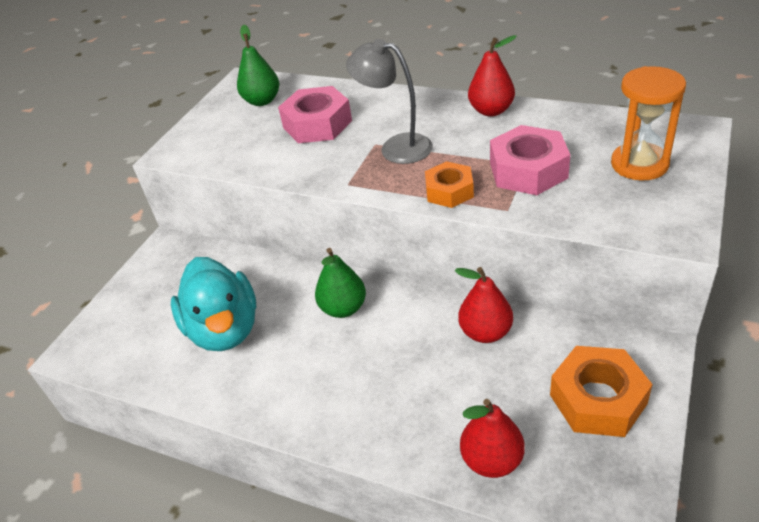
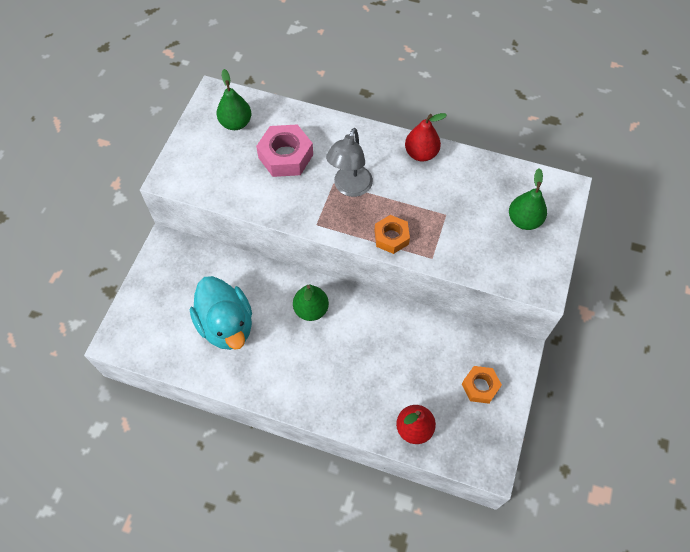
camera: 10 degrees left, 20 degrees up
grey lamp [346,39,433,164] -> grey lamp turned 90 degrees counterclockwise [326,128,373,197]
red pear [455,267,513,343] -> none
pink nut [490,125,570,195] -> none
orange nut [550,346,653,437] -> orange nut [462,366,502,404], size x0.64
orange hourglass [611,66,686,181] -> green pear [509,168,547,230]

